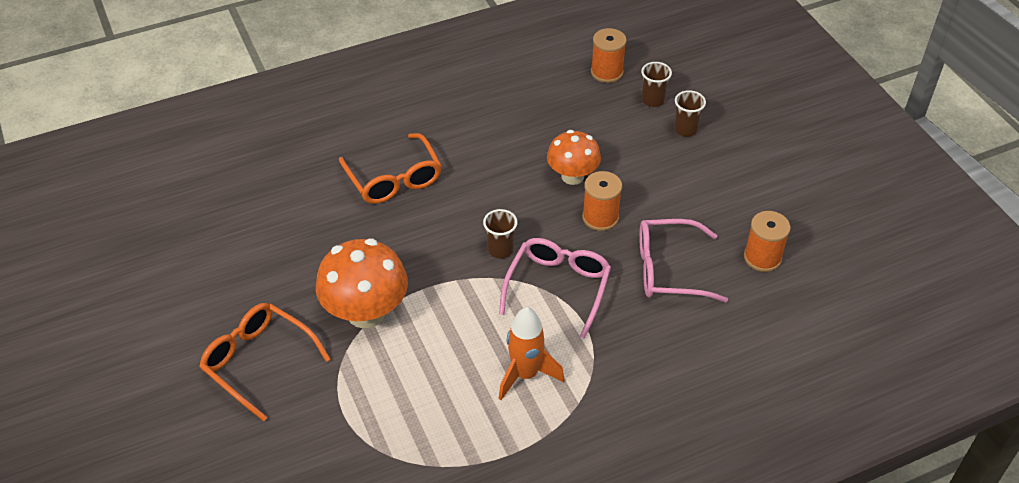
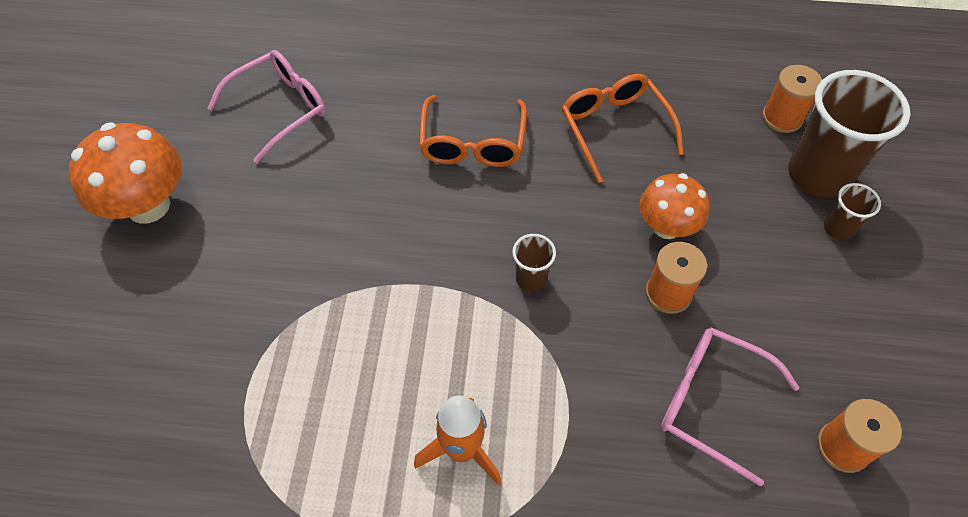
camera: 30 degrees right, 10 degrees up
orange glasses [199,303,330,421] -> orange glasses moved to [562,74,683,183]
orange mushroom [316,238,408,328] -> orange mushroom moved to [69,122,182,224]
pink glasses [499,238,611,339] -> pink glasses moved to [207,50,326,163]
brown cup [641,62,672,107] -> brown cup [788,70,911,197], size x2.16

